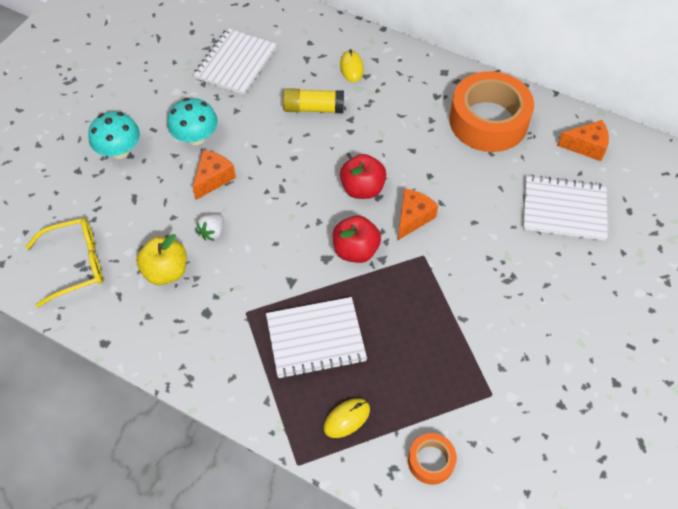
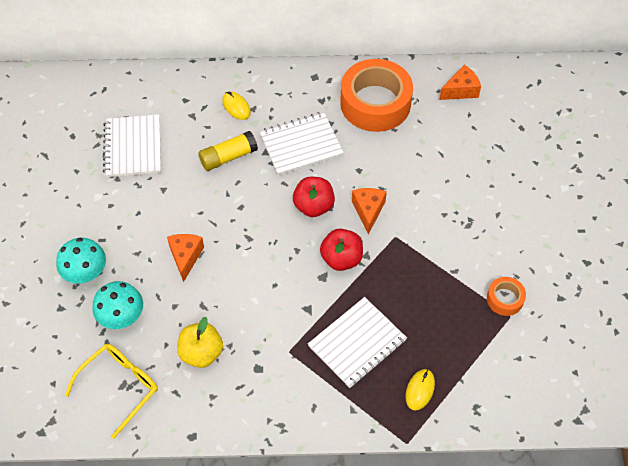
camera: 30 degrees left, 0 degrees up
turquoise mushroom [167,98,218,145] -> turquoise mushroom moved to [92,281,143,329]
white strawberry [196,214,224,241] -> none
orange tape [408,433,457,485] -> orange tape moved to [487,277,526,316]
white notebook [523,175,607,241] -> white notebook moved to [260,112,344,175]

